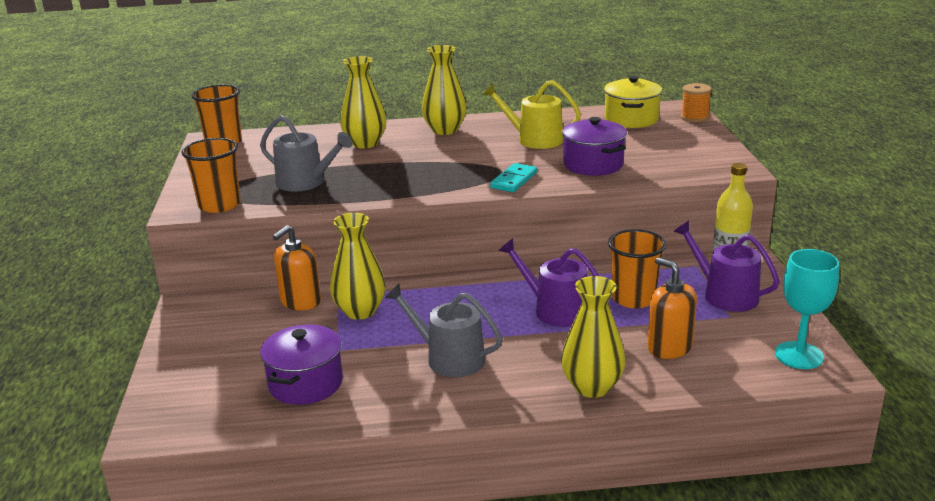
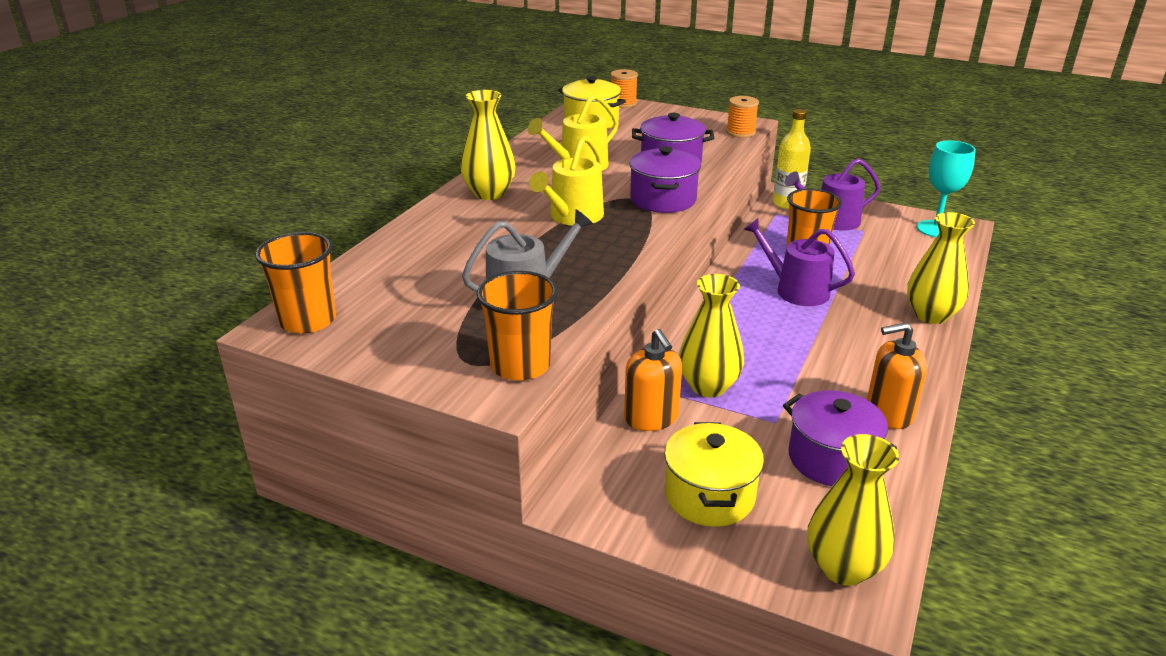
camera: 60 degrees left, 5 degrees up
yellow vase [340,56,387,148] -> yellow vase moved to [807,434,899,586]
grey watering can [384,284,503,377] -> none
turquoise domino [490,163,537,192] -> purple pot [629,146,701,213]
purple watering can [499,238,599,327] -> purple watering can turned 60 degrees clockwise [744,218,855,306]
orange soap dispenser [647,257,697,359] -> orange soap dispenser moved to [867,322,927,429]
none -> yellow watering can [529,136,604,226]
none -> yellow pot [664,422,764,527]
none -> orange spool [726,96,759,138]

